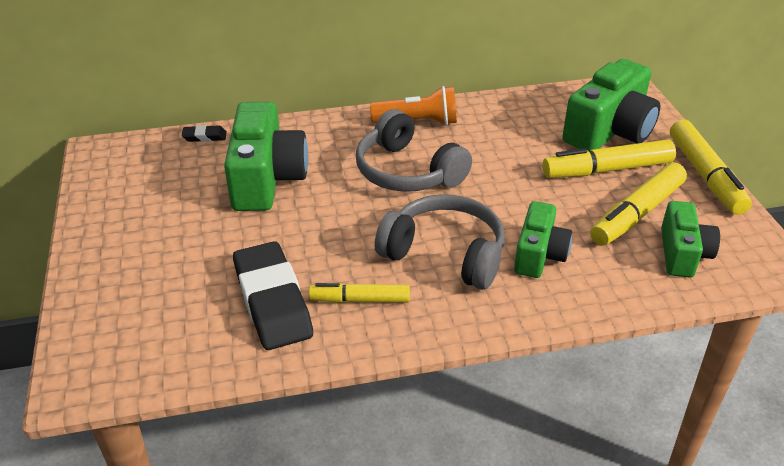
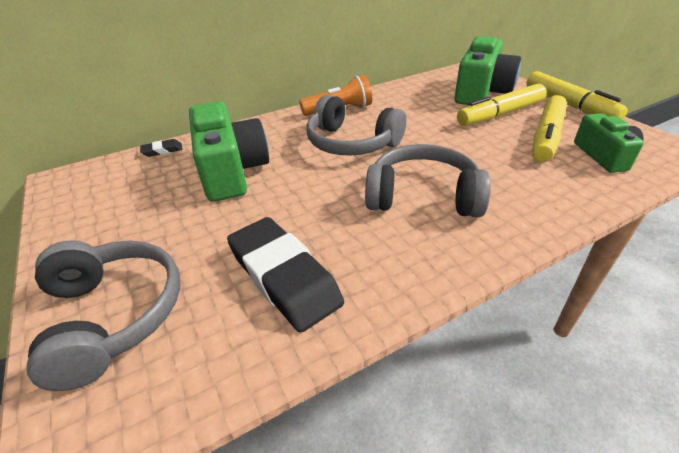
camera: 15 degrees left, 0 degrees up
yellow marker [309,283,410,303] -> none
green camera [514,201,572,278] -> none
none -> grey headphones [26,241,181,391]

